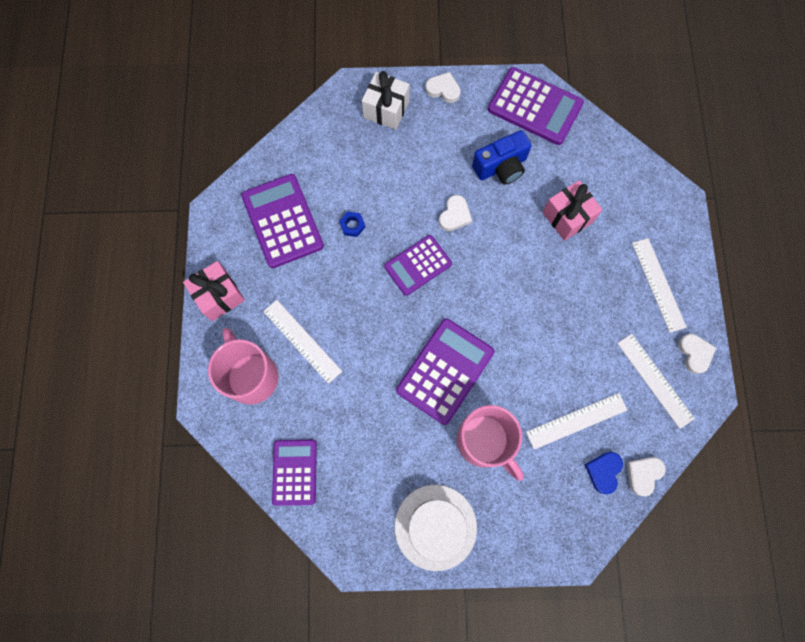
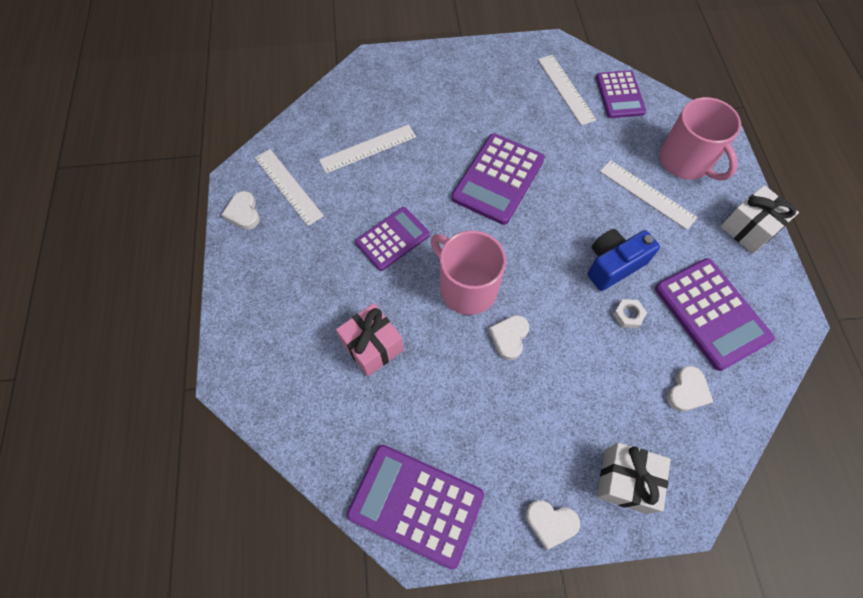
camera: 175 degrees right, 10 degrees down
pink gift [183,261,245,321] -> white gift [721,185,799,254]
blue nut [339,212,365,237] -> white nut [613,299,647,328]
purple calculator [384,235,452,296] -> purple calculator moved to [355,207,430,271]
white hat [395,485,477,571] -> none
pink mug [457,405,524,481] -> pink mug moved to [431,230,506,315]
blue camera [472,130,532,185] -> blue camera moved to [587,229,660,291]
blue heart [585,452,623,494] -> none
white heart [627,457,666,496] -> white heart moved to [667,366,713,412]
white ruler [632,238,687,333] -> white ruler moved to [538,55,597,125]

